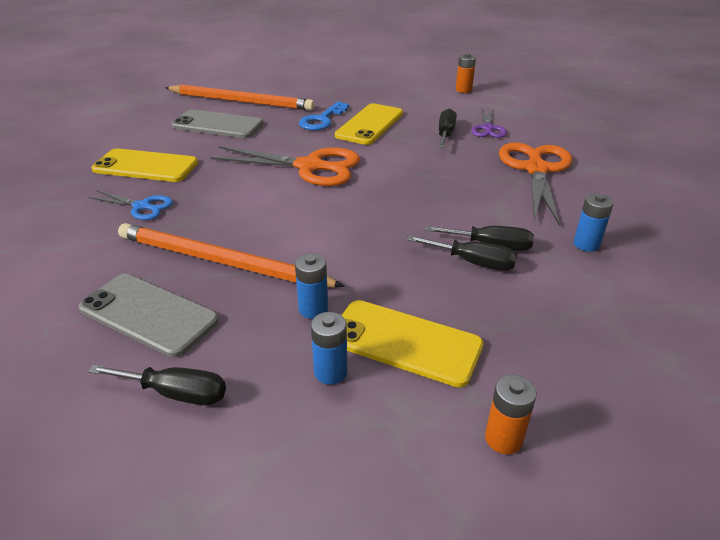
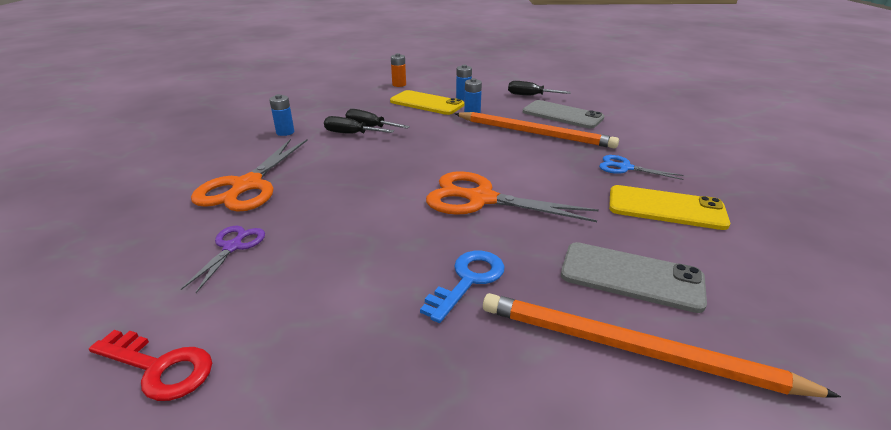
camera: 175 degrees left, 5 degrees down
yellow phone [335,103,403,145] -> none
black screwdriver [439,108,457,148] -> none
orange battery [456,53,476,93] -> red key [89,330,212,401]

